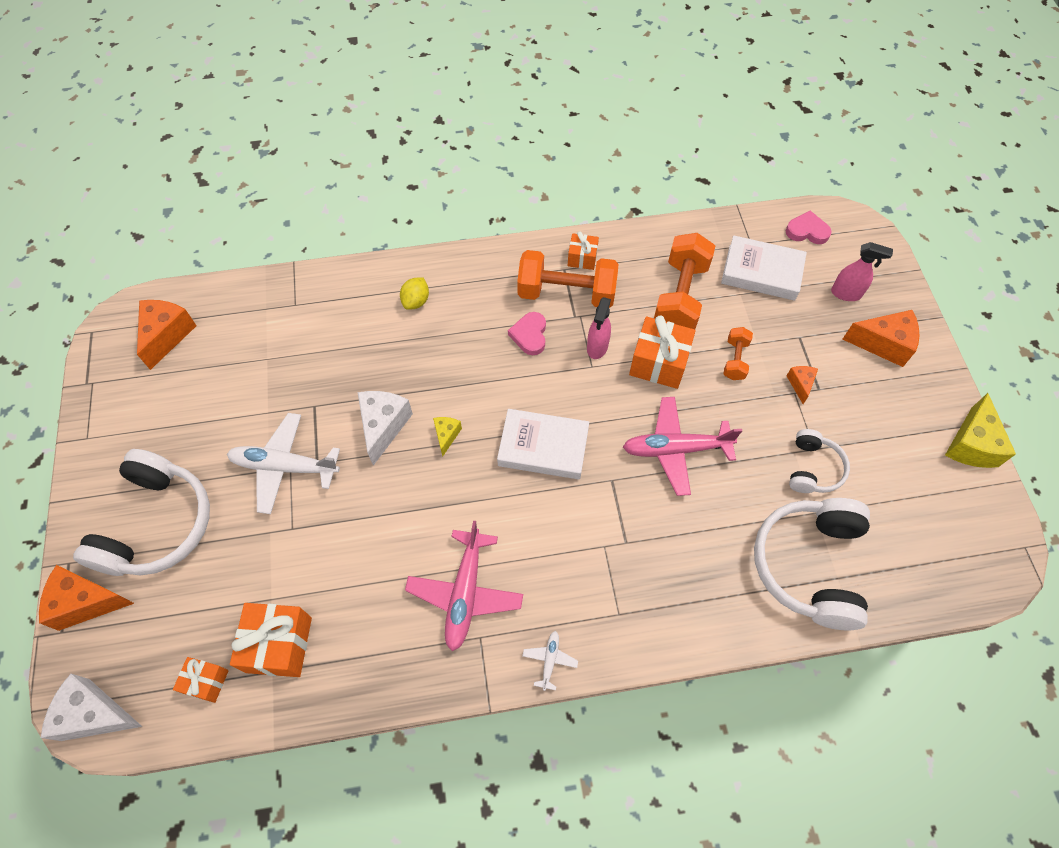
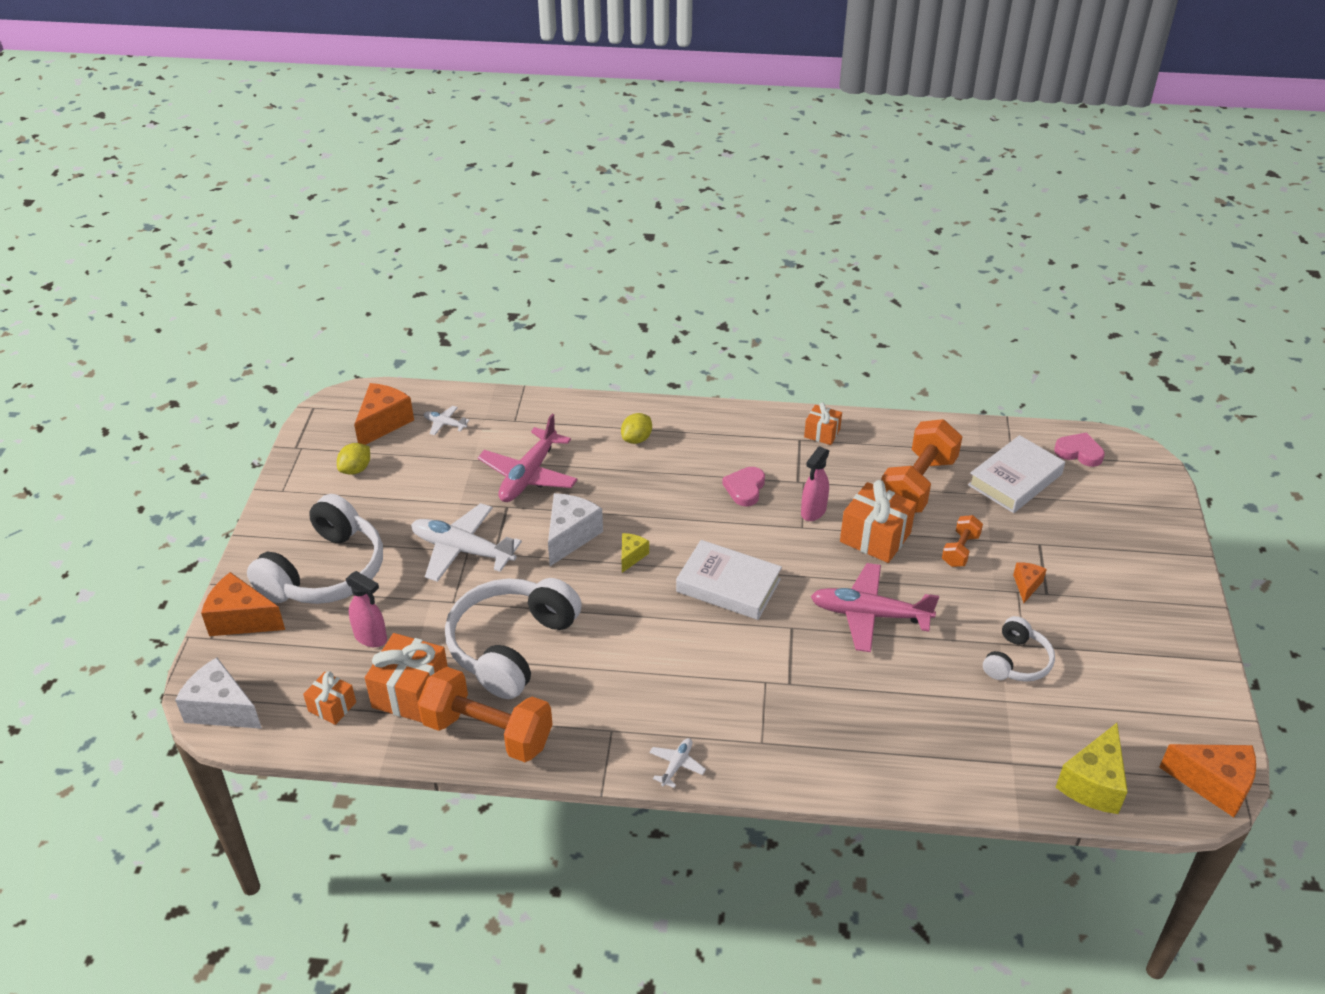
camera: 15 degrees right, 20 degrees down
pink plane [405,521,523,651] -> pink plane moved to [478,414,578,502]
orange dumbbell [517,250,618,308] -> orange dumbbell moved to [418,667,553,762]
white book [721,235,807,301] -> white book turned 75 degrees counterclockwise [968,435,1065,513]
white headphones [754,498,870,630] -> white headphones moved to [445,578,582,699]
pink spray bottle [831,242,893,301] -> pink spray bottle moved to [346,571,387,647]
orange cheese [842,310,919,367] -> orange cheese moved to [1159,744,1256,817]
yellow cheese [945,393,1016,468] -> yellow cheese moved to [1056,723,1128,814]
none -> yellow lemon [337,443,370,475]
none -> white plane [424,406,469,435]

